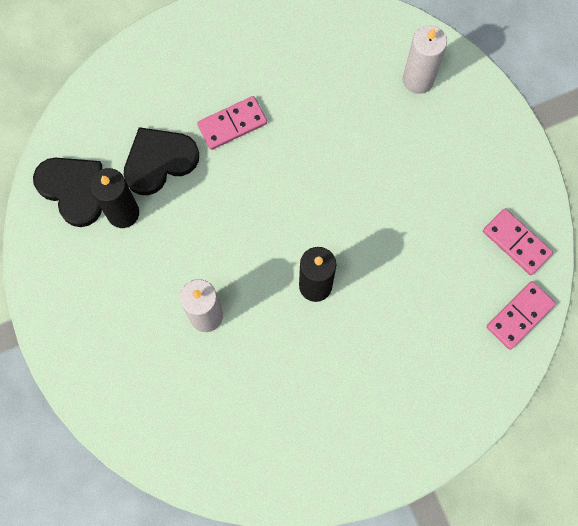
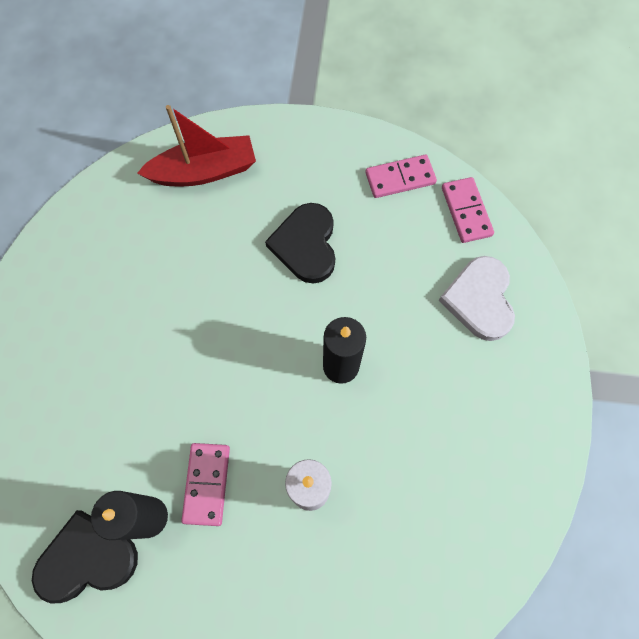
camera: 60 degrees left, 5 degrees down
black heart [124,127,199,195] -> black heart moved to [265,203,335,284]
pink domino [197,96,267,150] -> pink domino moved to [181,443,230,526]
white candle [403,25,447,94] -> red boat [137,105,256,186]
none -> white heart [439,256,515,341]

